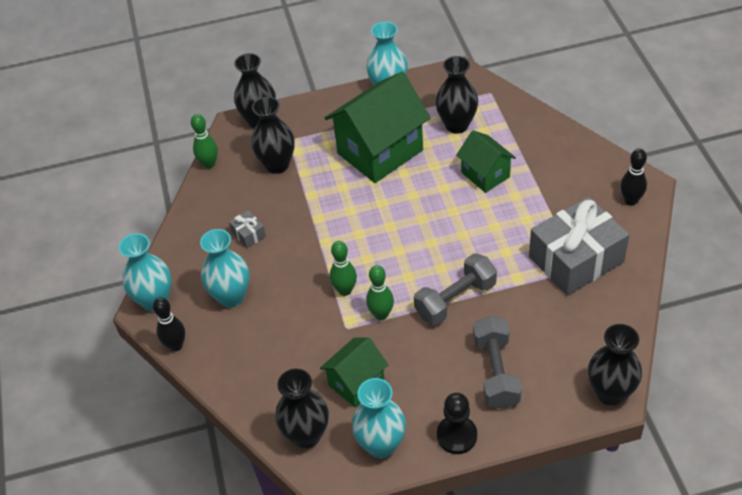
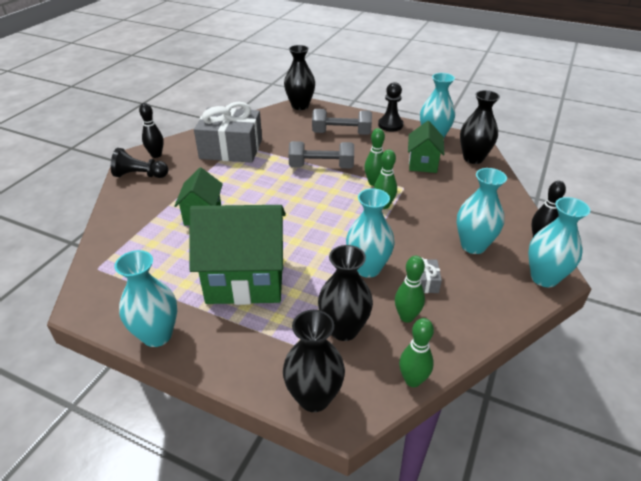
camera: 145 degrees left, 10 degrees down
green house [320,337,388,407] -> green house turned 75 degrees counterclockwise [408,121,444,173]
black vase [435,56,478,134] -> none
grey dumbbell [473,316,522,409] -> grey dumbbell turned 60 degrees clockwise [312,109,372,135]
none -> black pawn [111,148,168,178]
none -> turquoise vase [346,188,395,278]
none -> green bowling pin [395,256,425,323]

